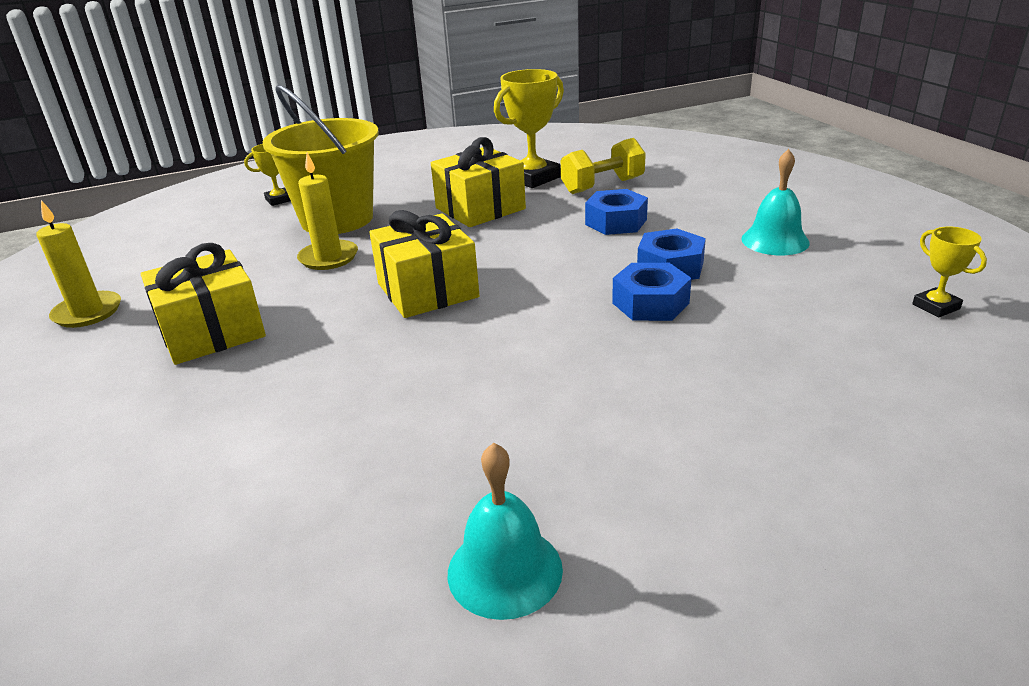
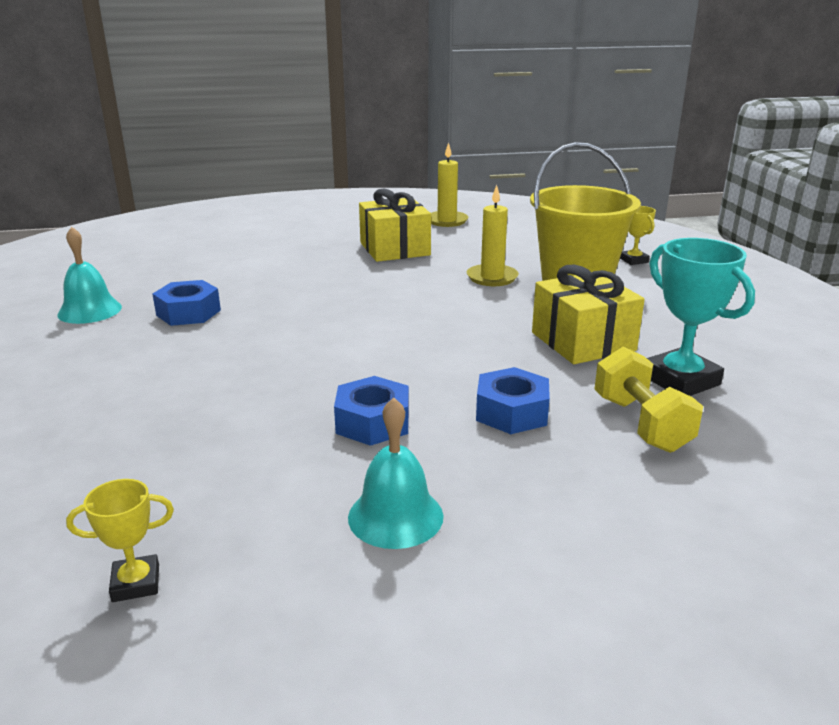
camera: 100 degrees right, 5 degrees down
yellow gift [369,210,479,318] -> none
yellow trophy [494,69,564,188] -> turquoise trophy [647,238,755,396]
blue nut [612,263,692,321] -> blue nut moved to [153,280,221,326]

